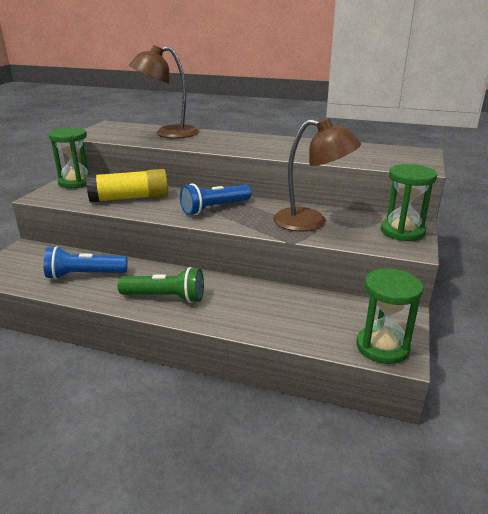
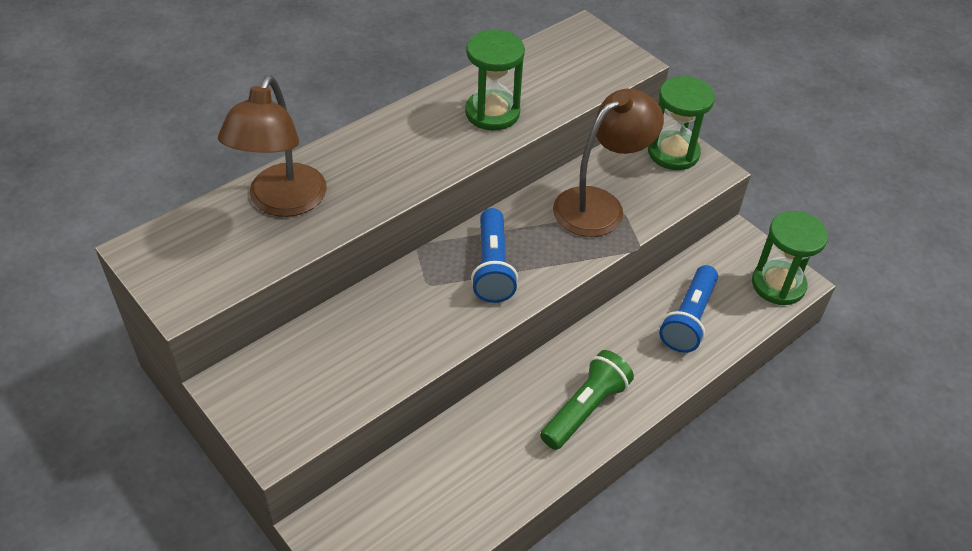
camera: 60 degrees left, 20 degrees up
blue flashlight [43,246,127,279] -> blue flashlight moved to [659,265,718,353]
green hourglass [48,128,92,188] -> green hourglass moved to [465,30,525,130]
yellow glue stick [86,169,168,202] -> none

